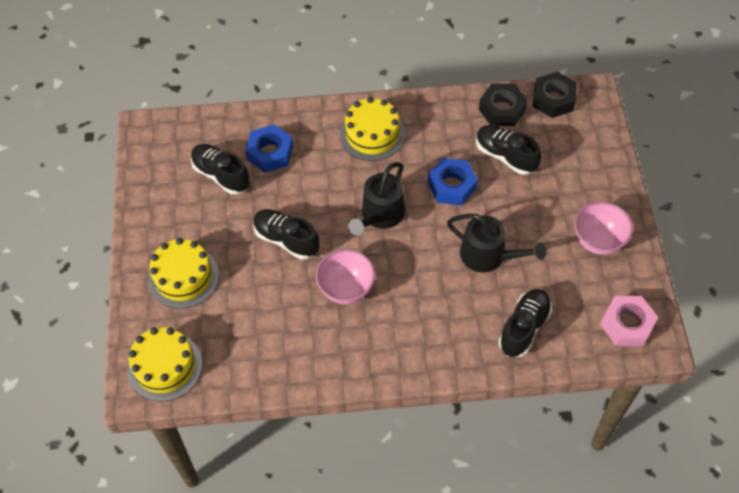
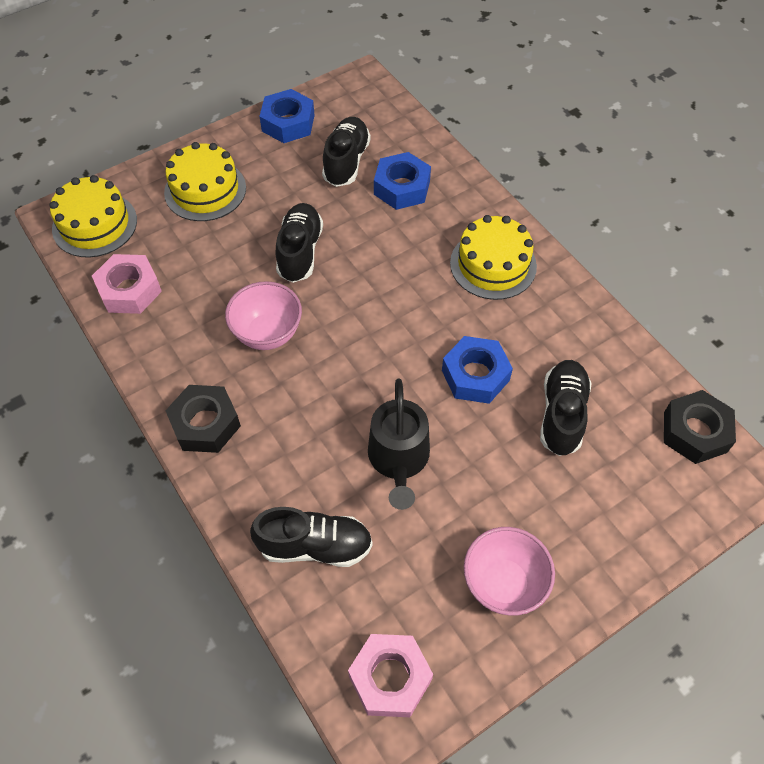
camera: 60 degrees right, 0 degrees up
black watering can [348,162,405,236] -> none
black nut [479,84,528,126] -> black nut moved to [165,385,241,453]
none -> pink nut [92,254,162,314]
none -> blue nut [259,89,315,143]

